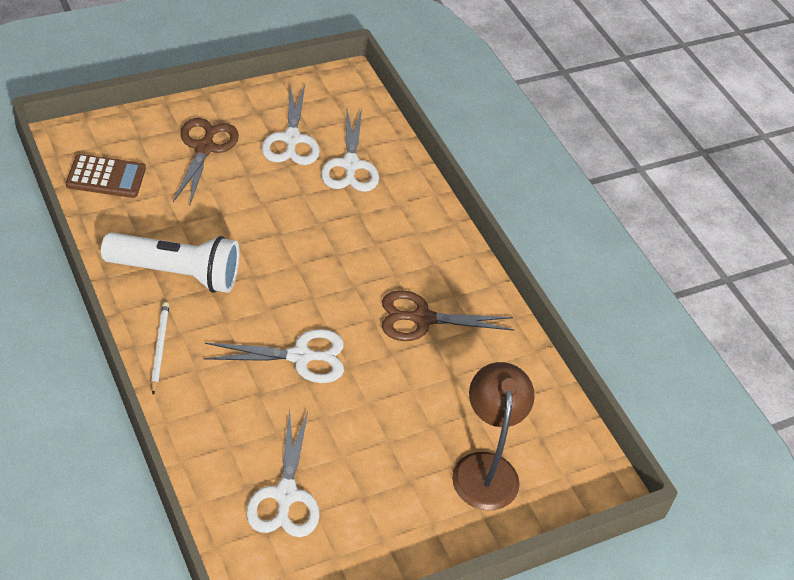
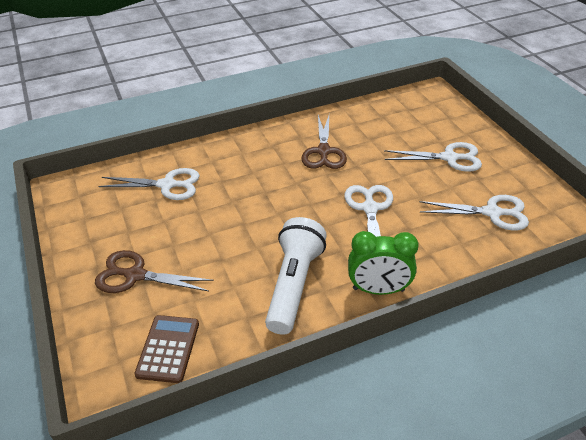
camera: 80 degrees left, 5 degrees down
white pencil [151,302,169,395] -> green clock [348,231,419,295]
white scissors [262,85,320,165] -> white scissors moved to [384,142,482,172]
brown lamp [452,362,535,510] -> none

